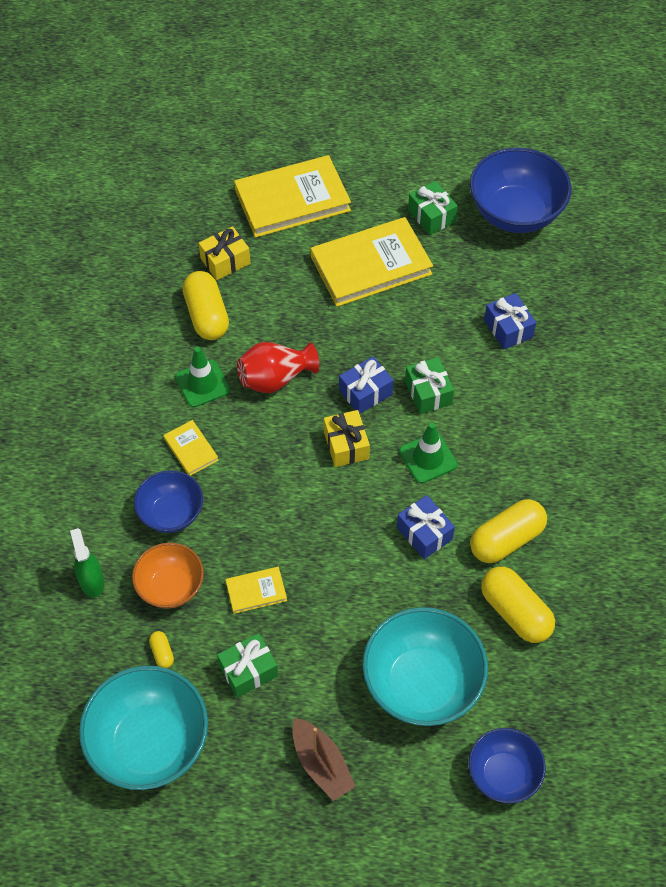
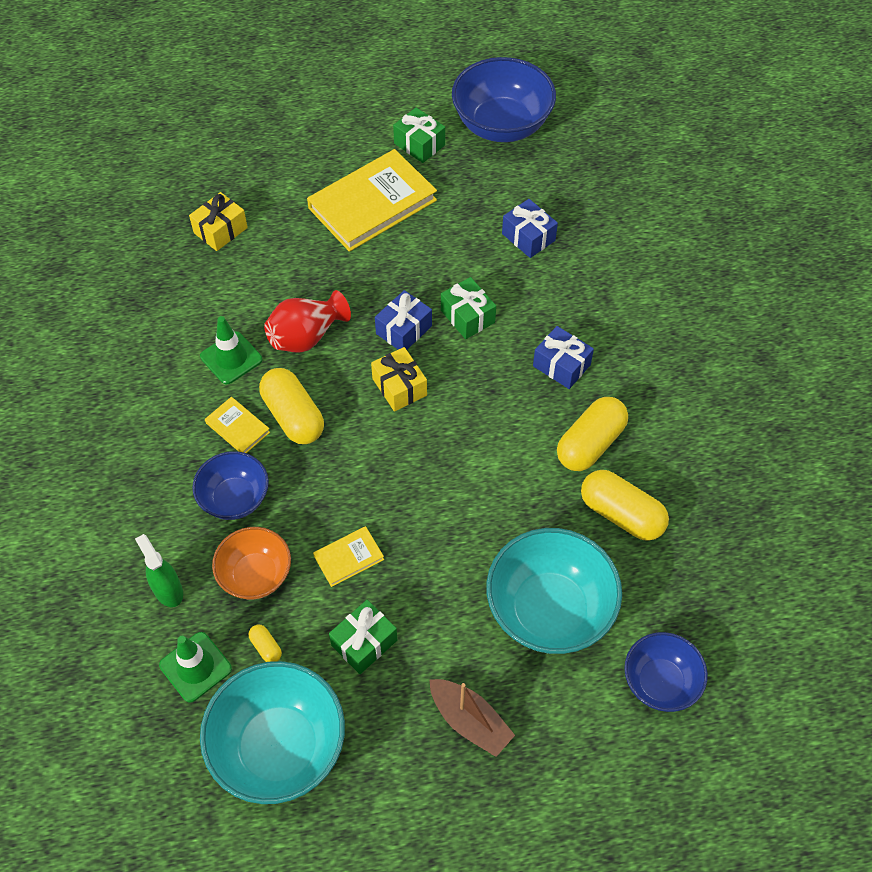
camera: 15 degrees left, 0 degrees up
yellow capsule [182,271,229,340] -> yellow capsule moved to [259,368,324,444]
yellow book [234,155,351,238] -> none
blue gift [397,495,455,559] -> blue gift moved to [533,326,594,389]
green traffic cone [399,422,457,483] -> green traffic cone moved to [159,632,232,703]

